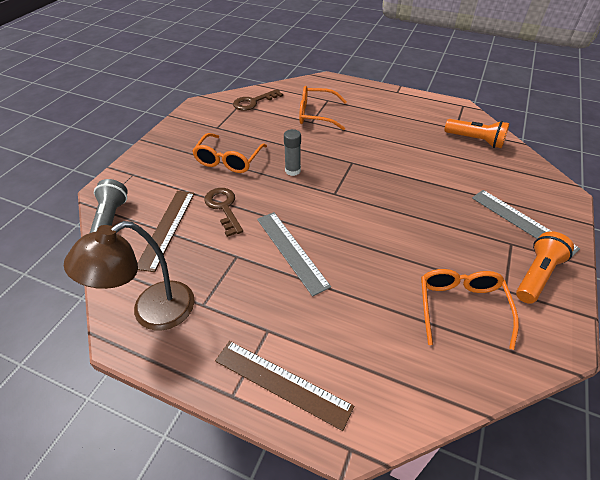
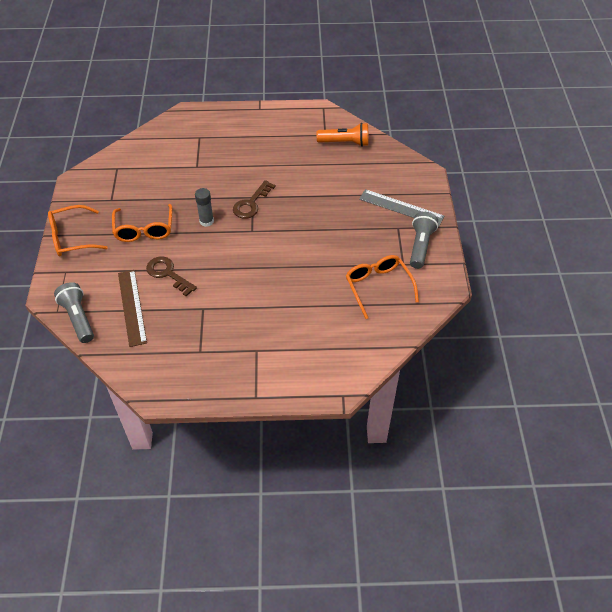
camera: 25 degrees left, 5 degrees up
brown lamp [64,221,195,331] -> none
brown ruler [215,341,354,431] -> none
brown key [233,89,283,111] -> brown key moved to [233,180,276,219]
grey ruler [257,212,331,296] -> none
orange glasses [299,86,347,130] -> orange glasses moved to [48,205,108,257]
orange flashlight [516,231,574,304] -> grey flashlight [410,212,438,269]

